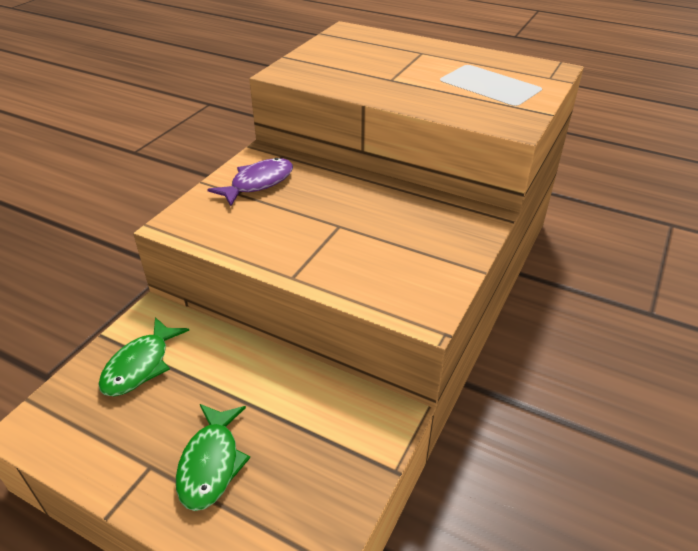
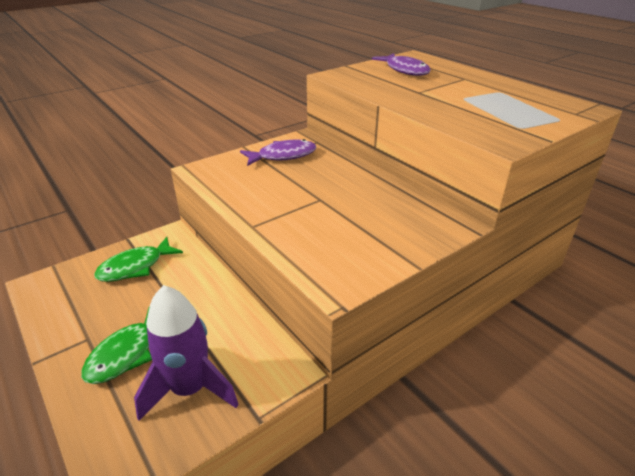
camera: 25 degrees right, 5 degrees down
none -> purple rocket [134,285,239,421]
none -> purple fish [372,53,431,76]

